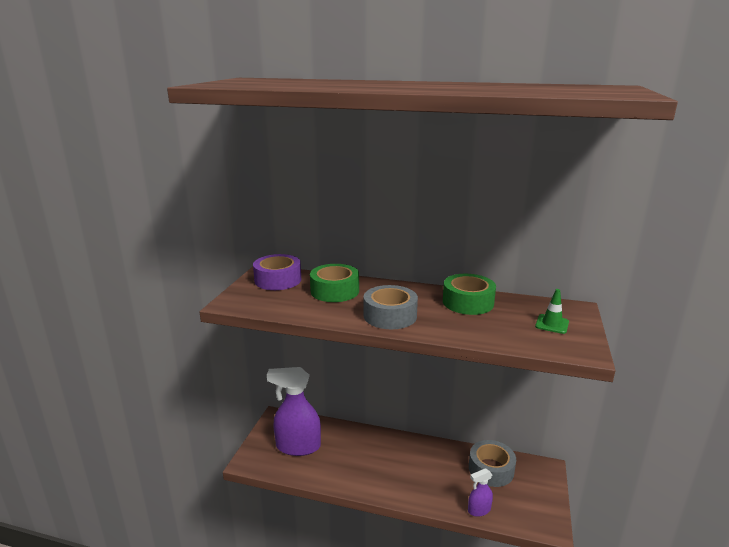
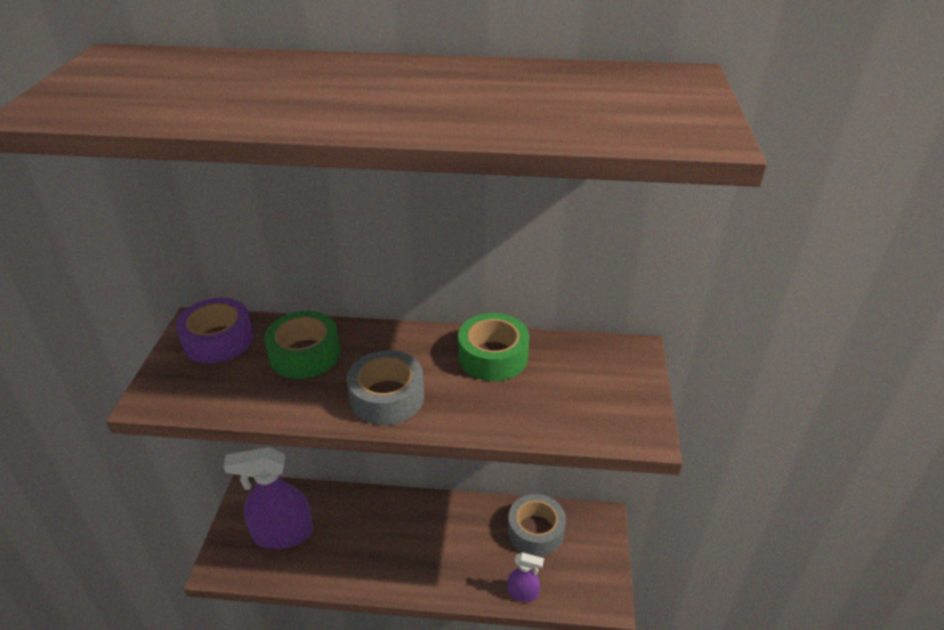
camera: 10 degrees left, 15 degrees up
purple spray bottle [468,468,493,517] -> purple spray bottle turned 135 degrees counterclockwise [507,552,544,602]
green traffic cone [535,289,569,334] -> none

